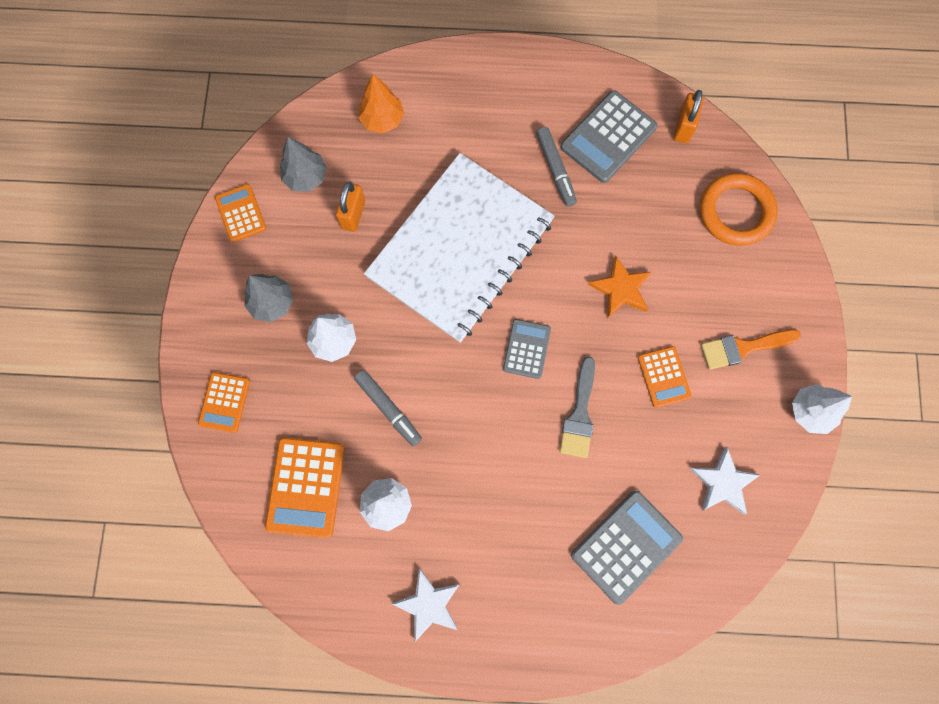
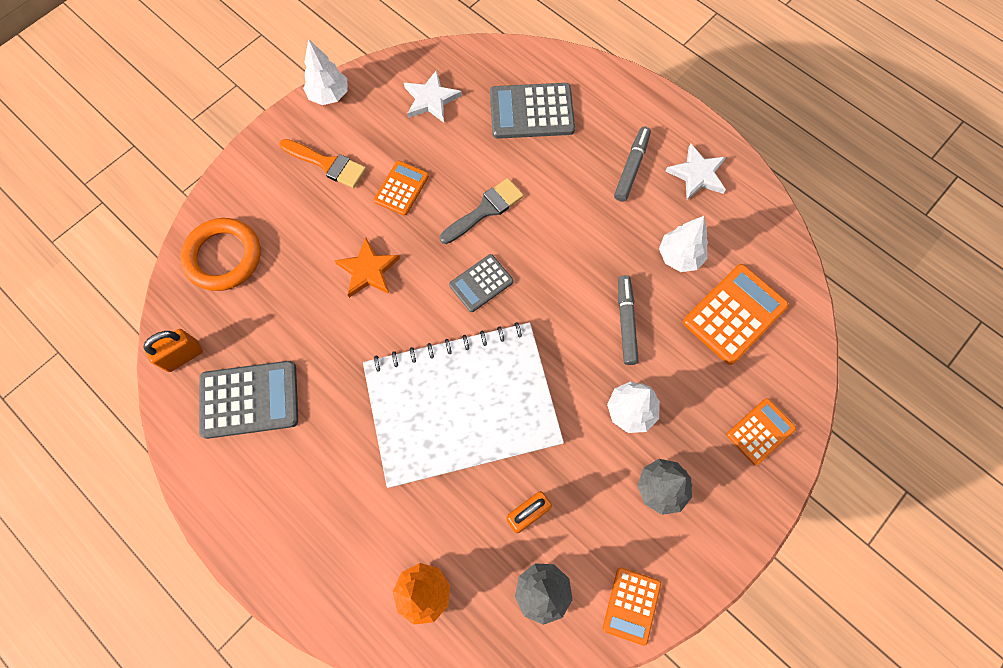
camera: 140 degrees left, 5 degrees down
grey marker [536,127,577,207] -> grey marker moved to [614,127,651,202]

